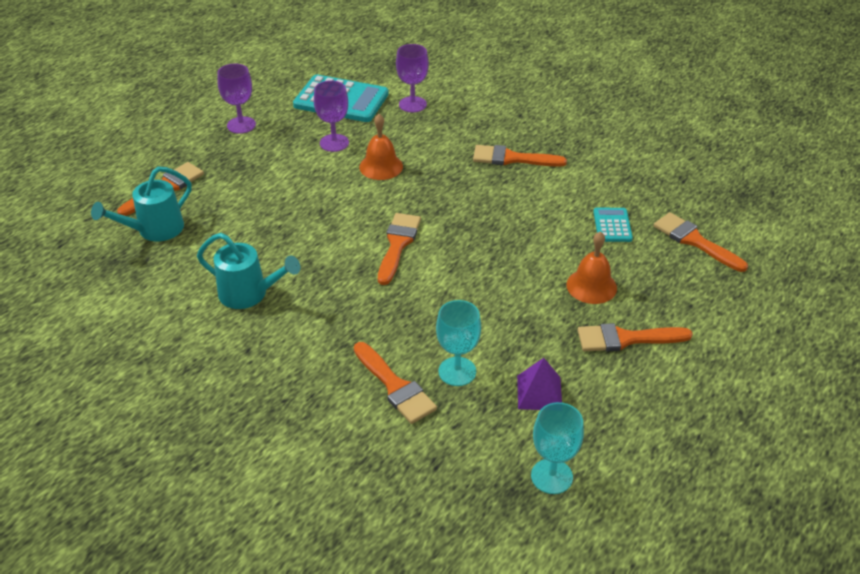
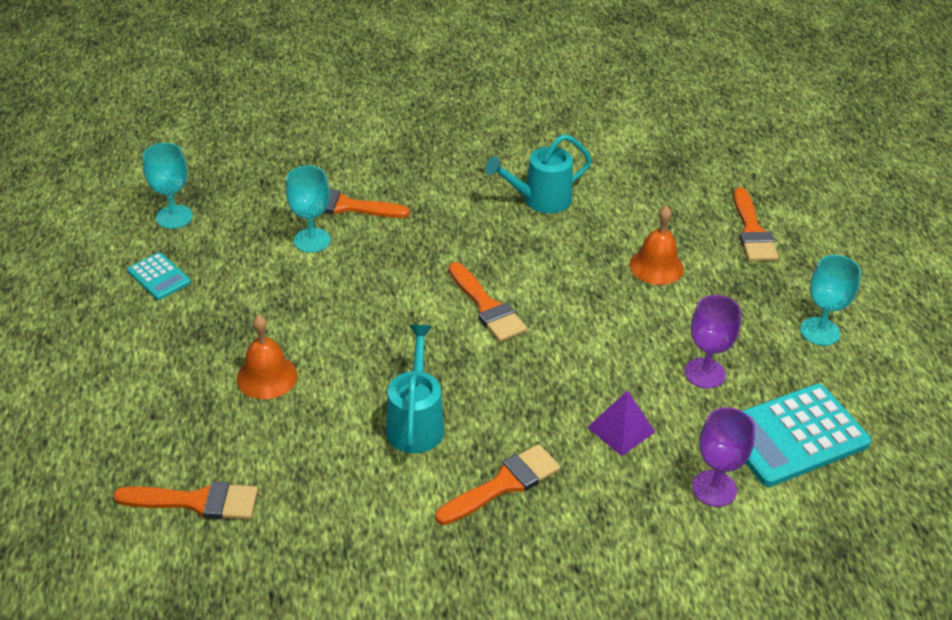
camera: 135 degrees right, 0 degrees up
turquoise watering can [91,166,191,241] -> turquoise watering can moved to [386,325,444,453]
purple goblet [217,63,256,134] -> turquoise goblet [800,255,861,346]
orange bell [359,114,403,180] -> orange bell moved to [630,206,684,285]
purple pyramid [517,358,562,410] -> purple pyramid moved to [587,390,655,456]
orange brush [578,323,693,351] -> none
turquoise calculator [593,208,633,242] -> turquoise calculator moved to [127,252,191,300]

